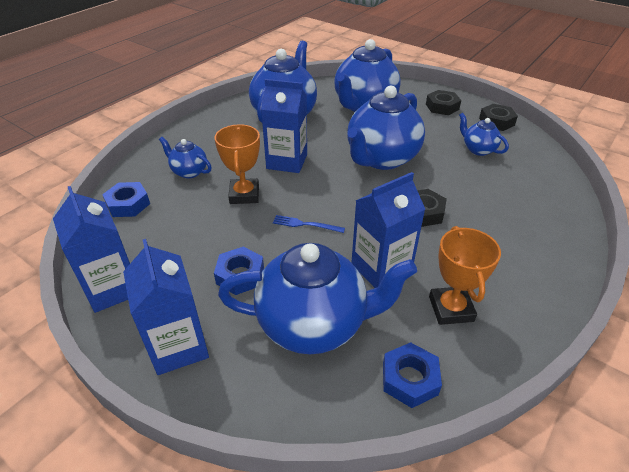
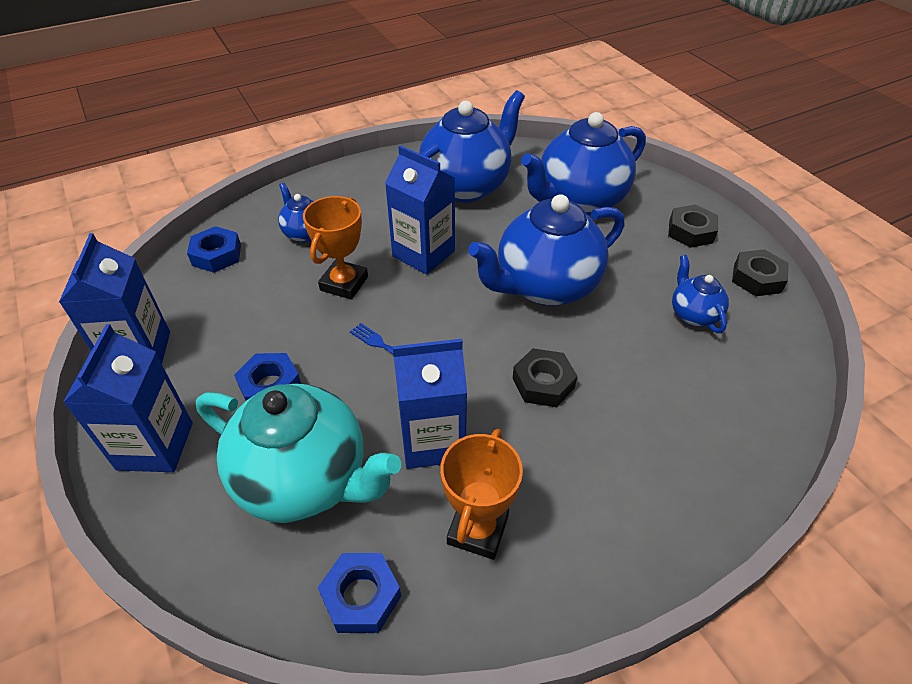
camera: 25 degrees right, 5 degrees up
blue teapot [218,243,417,354] -> turquoise teapot [196,384,401,523]

